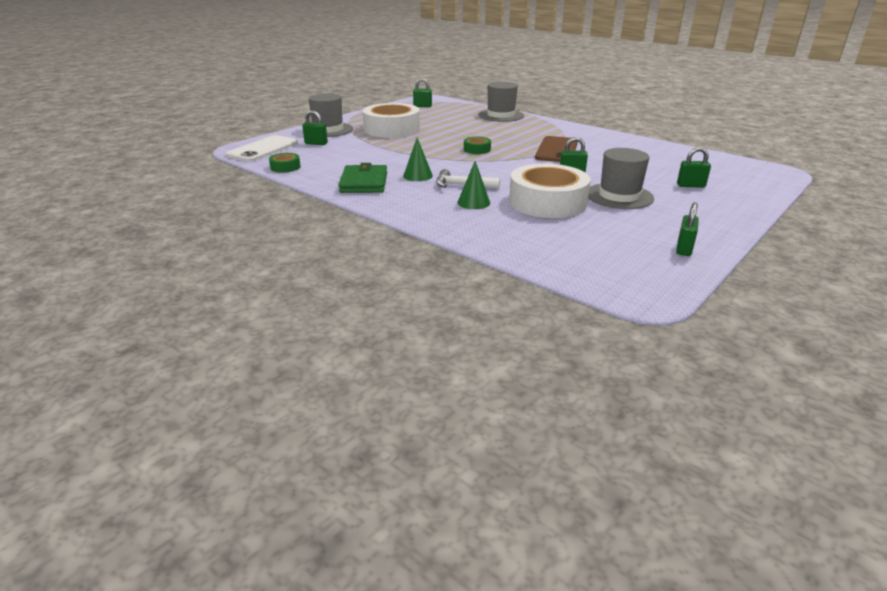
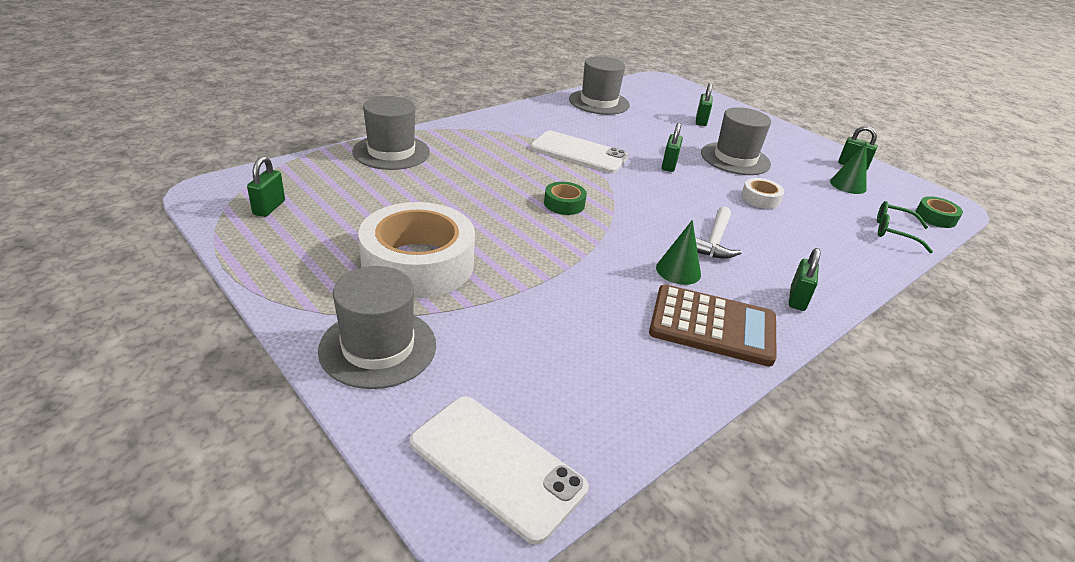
camera: 85 degrees left, 5 degrees up
green tape [269,153,301,173] -> green tape moved to [915,196,963,228]
green padlock [302,110,328,145] -> green padlock moved to [789,248,820,311]
green wallet [339,163,387,193] -> brown calculator [649,284,777,367]
green cone [458,161,490,209] -> green cone moved to [830,143,866,194]
white tape [509,164,591,218] -> white tape [741,178,784,209], size x0.44
brown phone [535,136,578,162] -> white phone [530,131,628,173]
none -> grey hat [569,56,630,115]
none -> green glasses [877,201,933,253]

